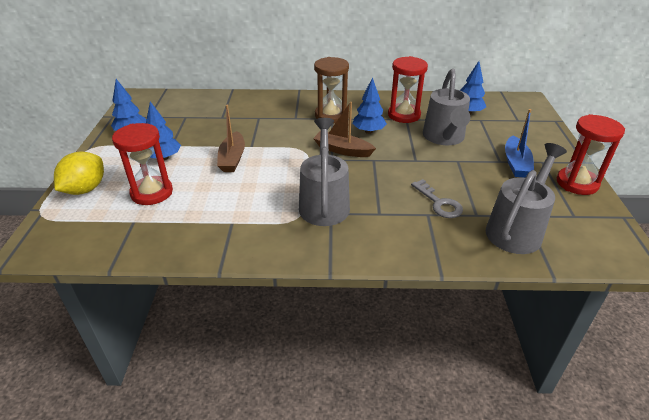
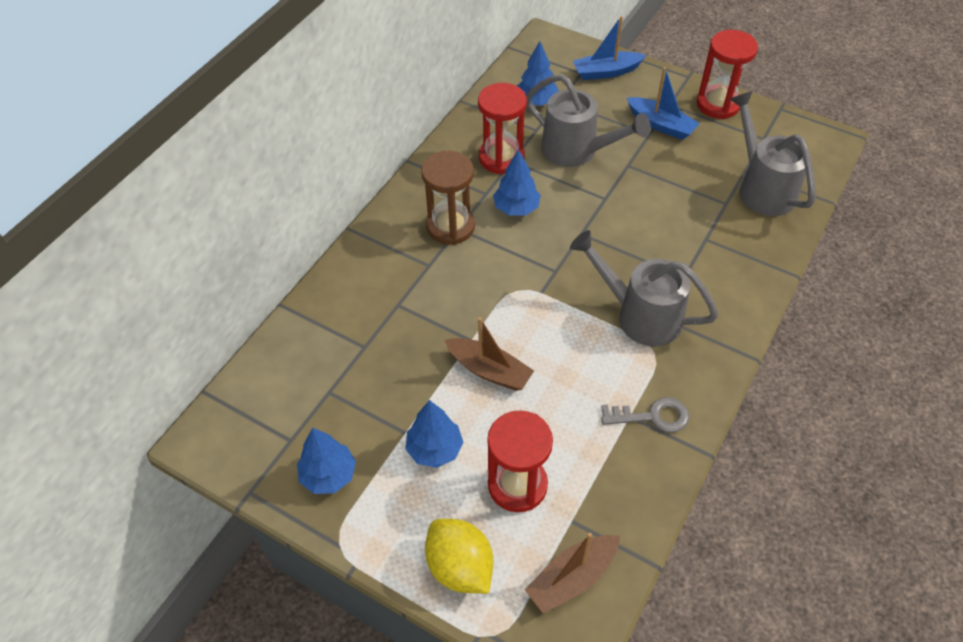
camera: 60 degrees left, 15 degrees up
brown boat [313,102,376,157] -> brown boat moved to [525,533,620,614]
grey key [411,179,463,218] -> grey key moved to [601,397,689,433]
none -> blue boat [573,16,646,80]

